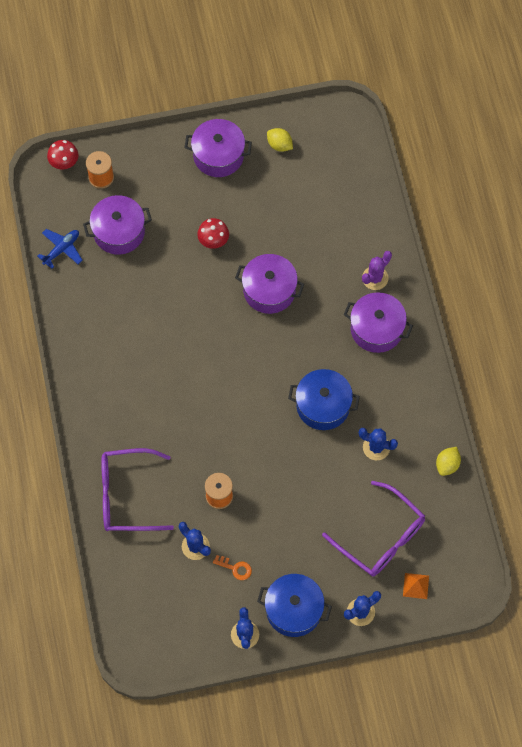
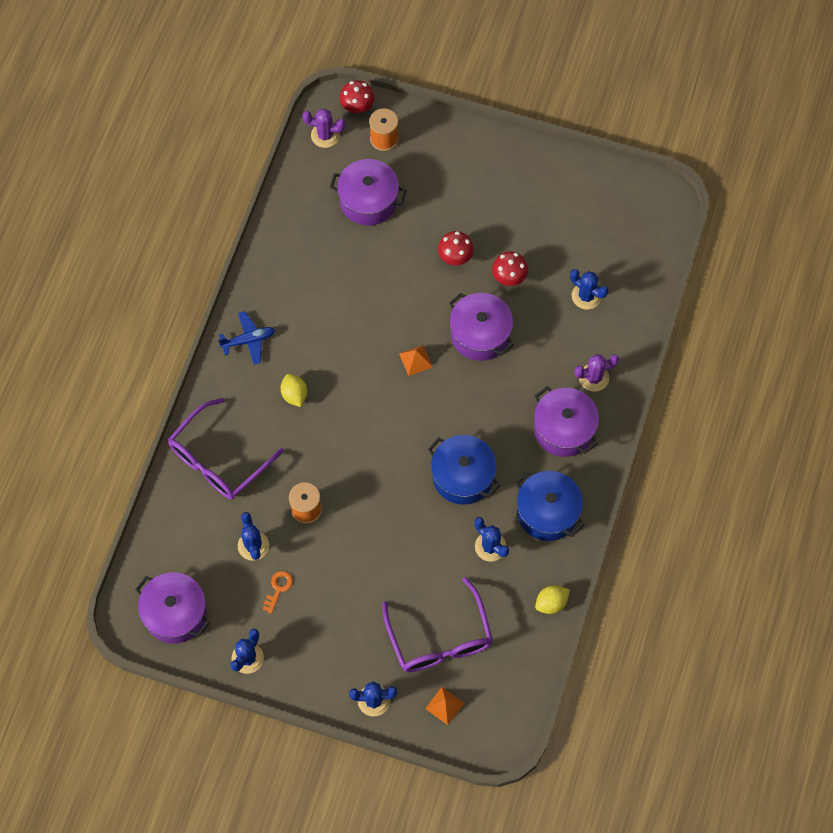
camera: 30 degrees right, 0 degrees up
blue plane [37,229,82,269] -> blue plane moved to [218,311,275,365]
purple glasses [101,448,174,531] -> purple glasses turned 75 degrees counterclockwise [168,398,284,500]
purple pot [184,119,252,177] -> purple pot moved to [135,572,210,644]
orange key [213,555,252,580] -> orange key turned 120 degrees counterclockwise [263,571,293,614]
blue pot [257,574,332,637] -> blue pot moved to [515,471,585,541]
yellow lemon [267,128,293,152] -> yellow lemon moved to [281,374,307,407]
none -> purple cactus [302,109,345,148]
none -> orange pyramid [399,345,433,376]
none -> red mushroom [492,251,528,286]
none -> blue cactus [570,269,608,309]

